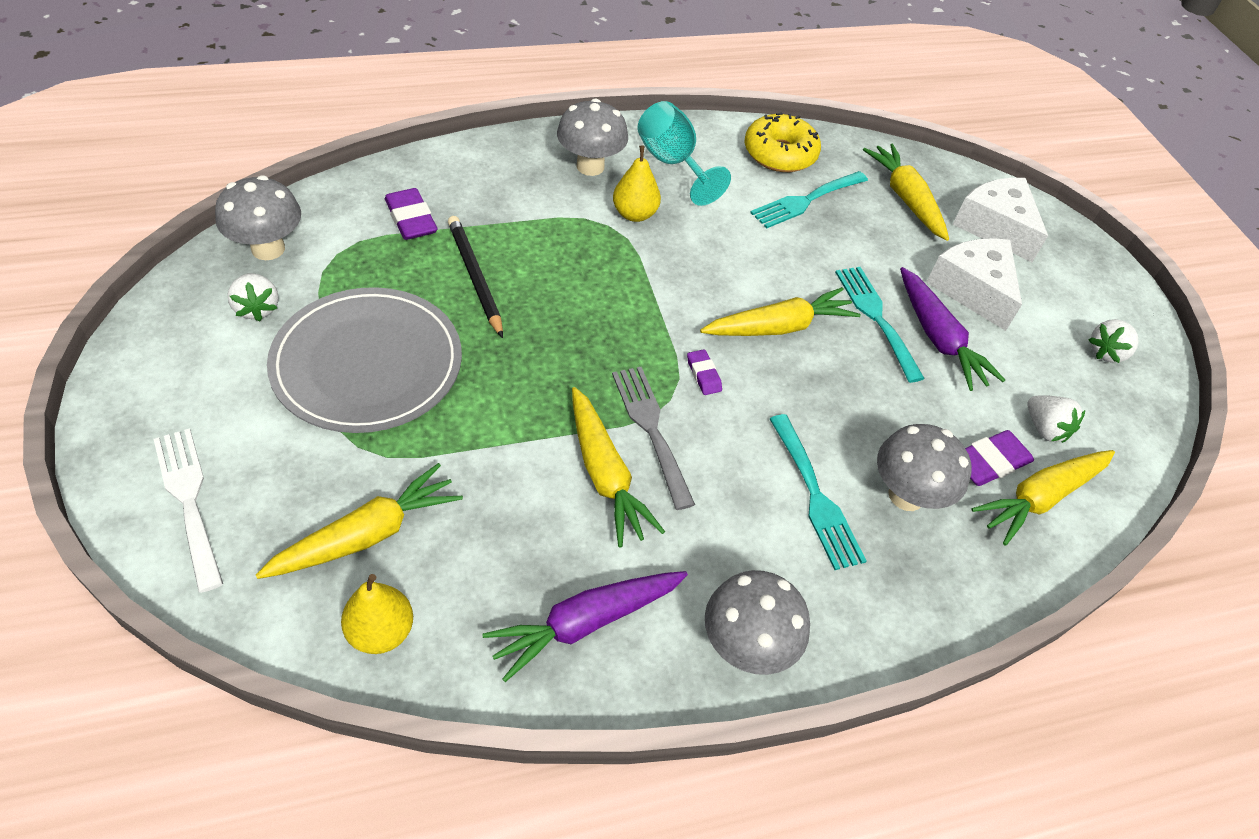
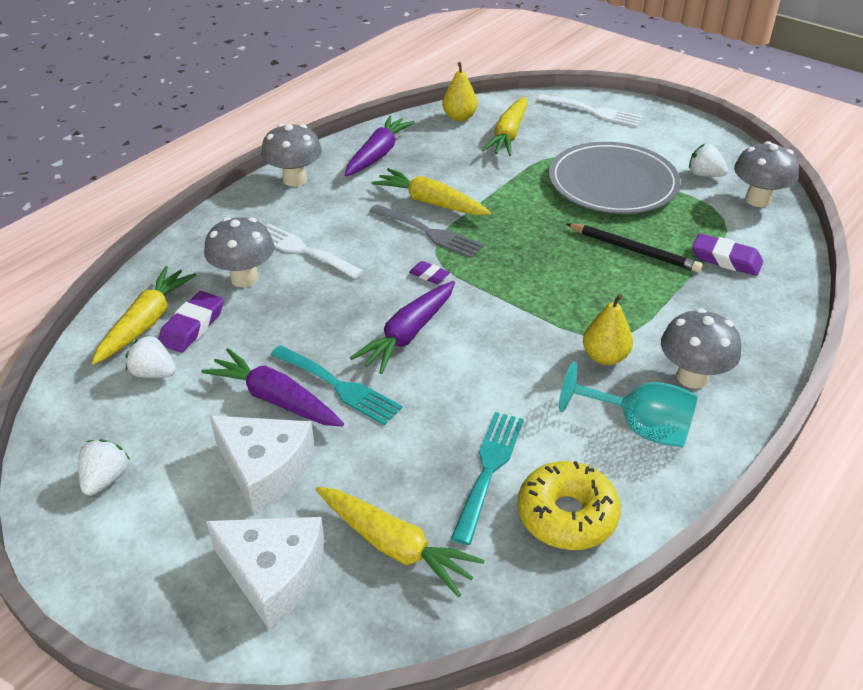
camera: 150 degrees right, 10 degrees down
yellow carrot [700,287,861,336] -> purple carrot [350,281,455,374]
turquoise fork [770,414,867,570] -> white fork [266,223,364,279]

